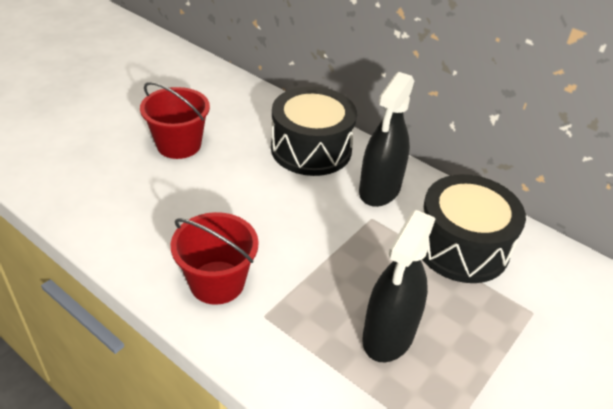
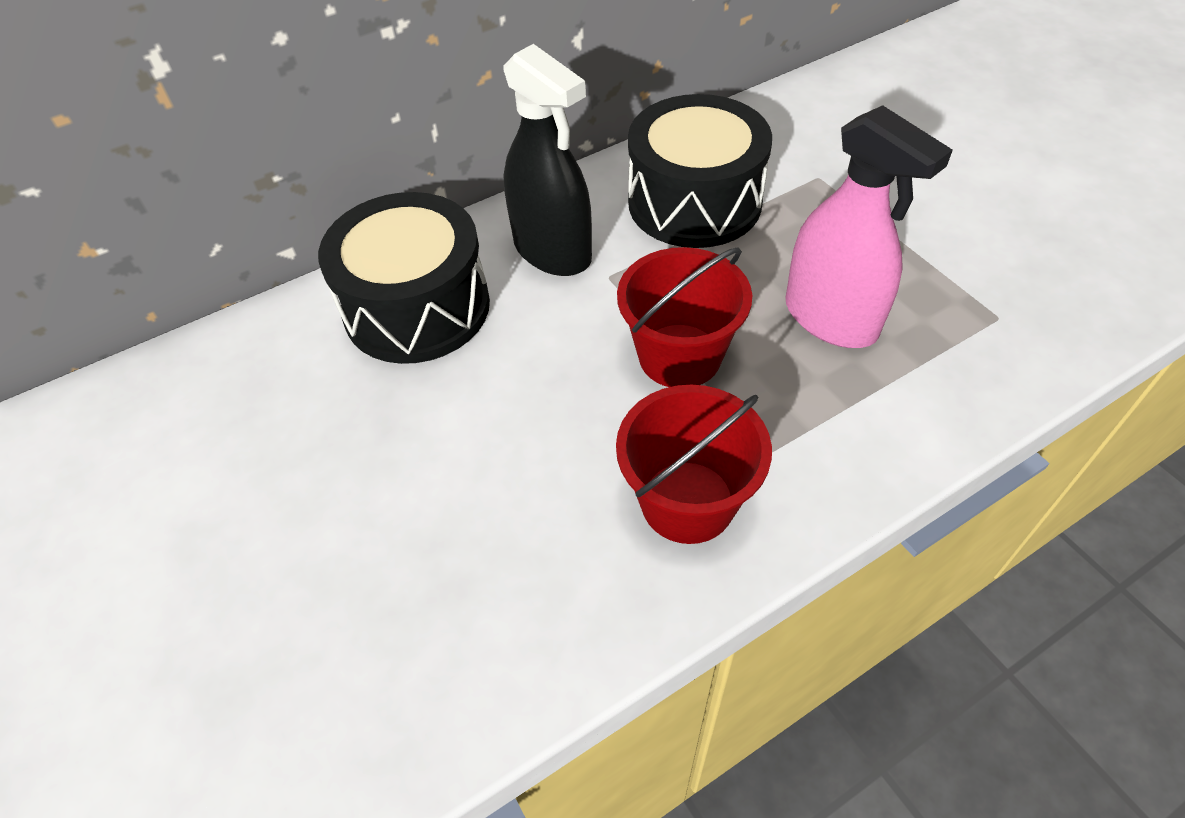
camera: 65 degrees left, 10 degrees up
red bucket [140,82,210,159] -> red bucket moved to [617,247,752,387]
black spray bottle [362,210,436,362] -> pink spray bottle [785,105,953,348]

